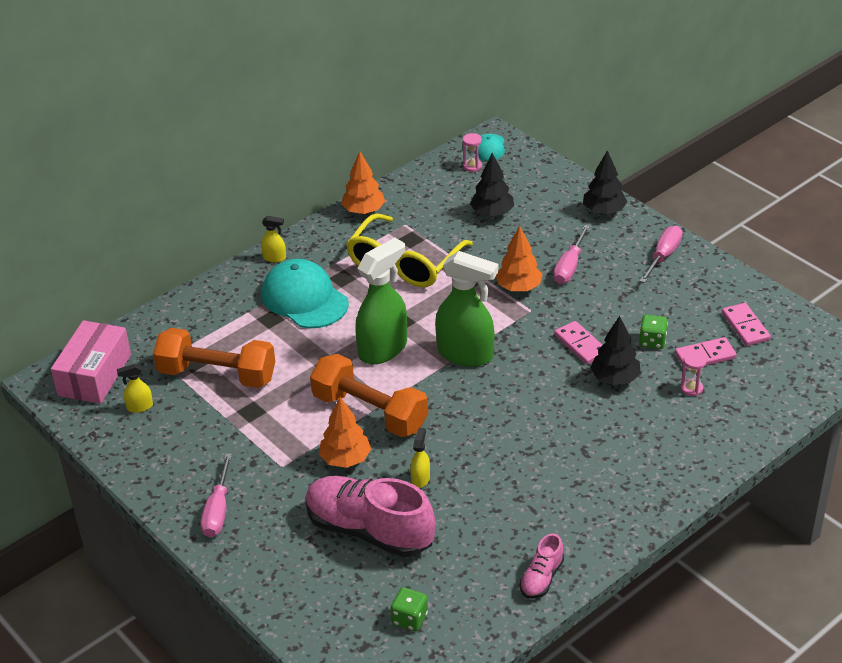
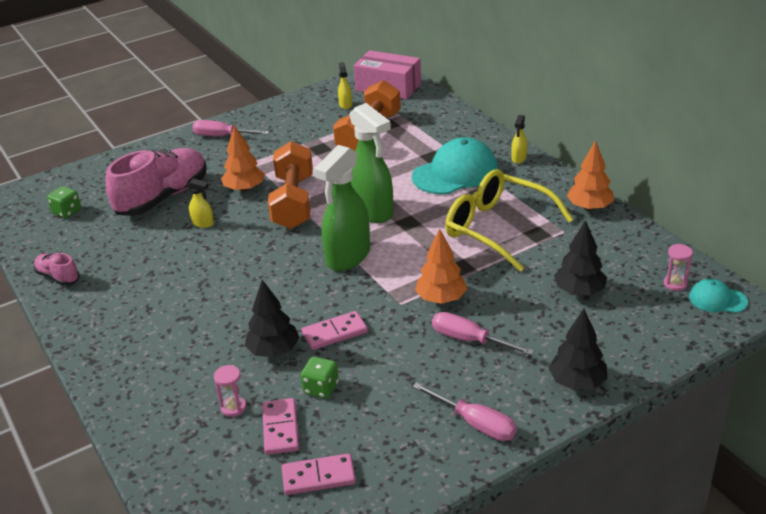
camera: 100 degrees right, 5 degrees down
orange dumbbell [310,354,428,437] -> orange dumbbell turned 45 degrees counterclockwise [268,141,313,229]

